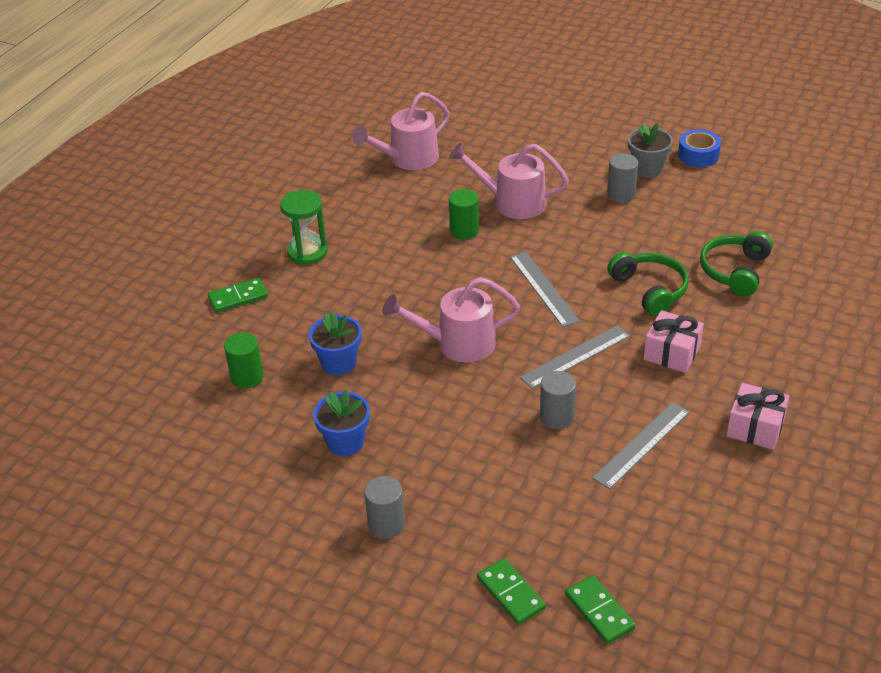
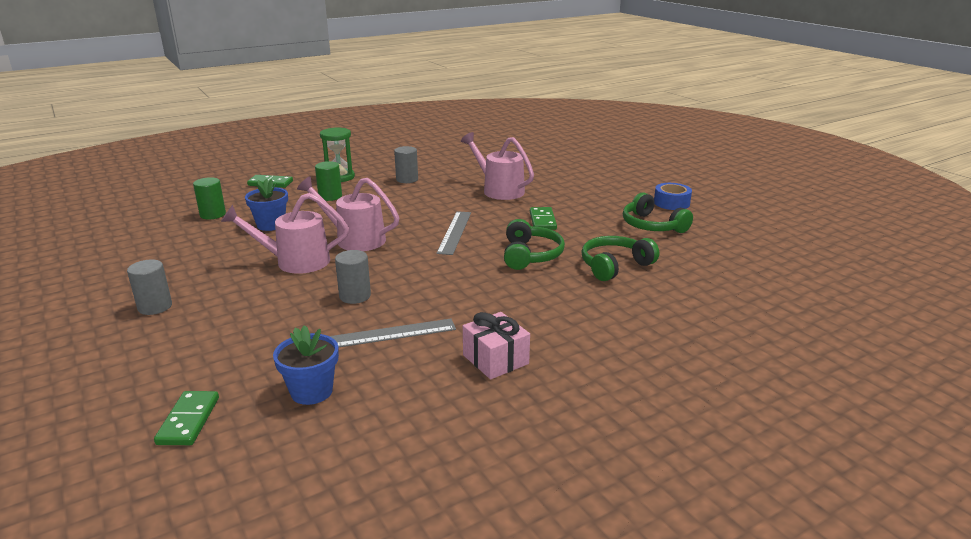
camera: 30 degrees right, 15 degrees down
blue flower pot [313,389,370,456] -> blue flower pot moved to [273,325,339,405]
pink watering can [353,92,450,170] -> pink watering can moved to [221,193,349,274]
green cylinder [449,189,479,240] -> green cylinder moved to [315,161,342,201]
green domino [477,558,546,625] -> green domino moved to [530,207,557,230]
grey ruler [520,325,630,389] -> none
grey cylinder [607,153,638,203] -> grey cylinder moved to [394,146,418,183]
grey flower pot [628,123,673,178] -> none
pink gift [643,310,704,373] -> none
none -> green headphones [623,192,693,233]

